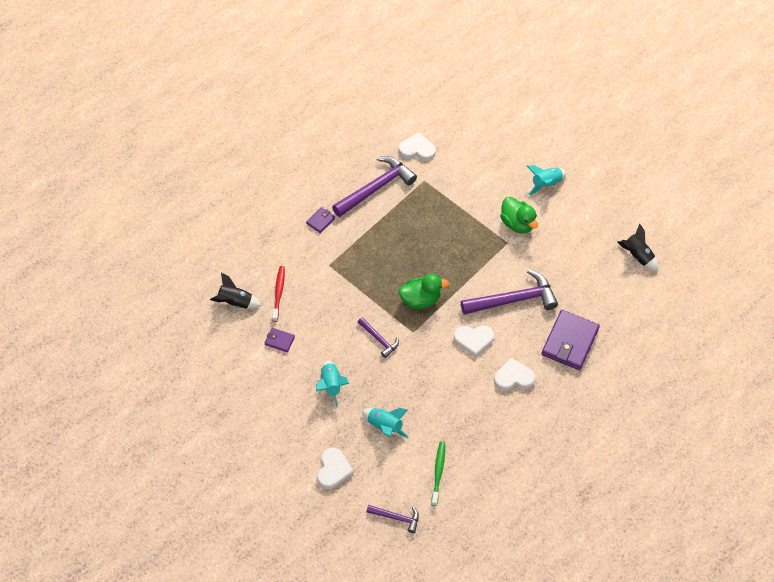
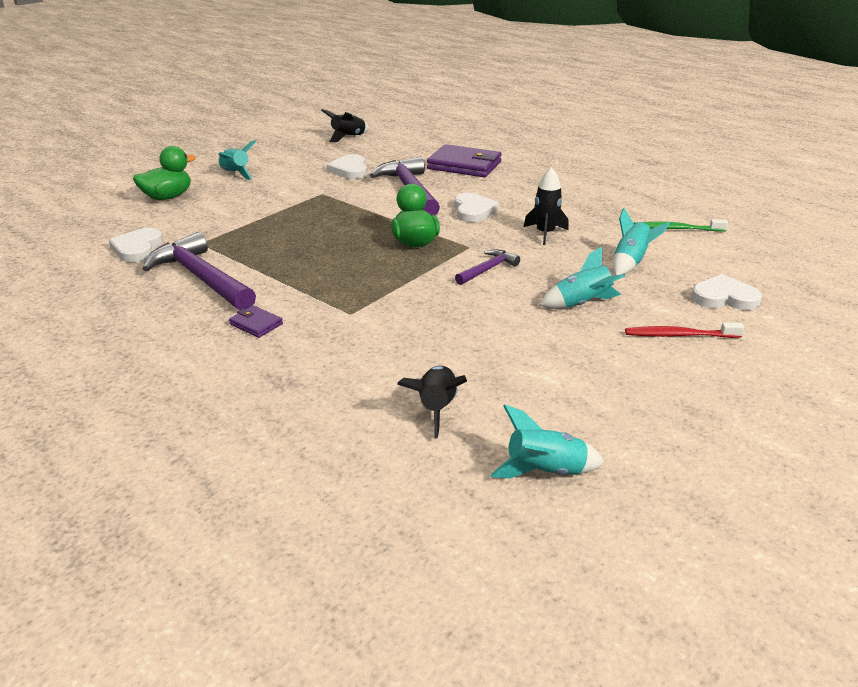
camera: 90 degrees left, 25 degrees down
purple wallet [265,328,295,352] -> none
red toothbrush [272,266,285,322] -> red toothbrush moved to [625,322,744,338]
purple hammer [366,505,419,533] -> none
white heart [494,358,535,391] -> white heart moved to [327,154,367,179]
green duck [500,197,538,234] -> green duck moved to [133,146,196,200]
none -> turquoise rocket [490,405,605,479]
none -> black rocket [524,167,569,245]

